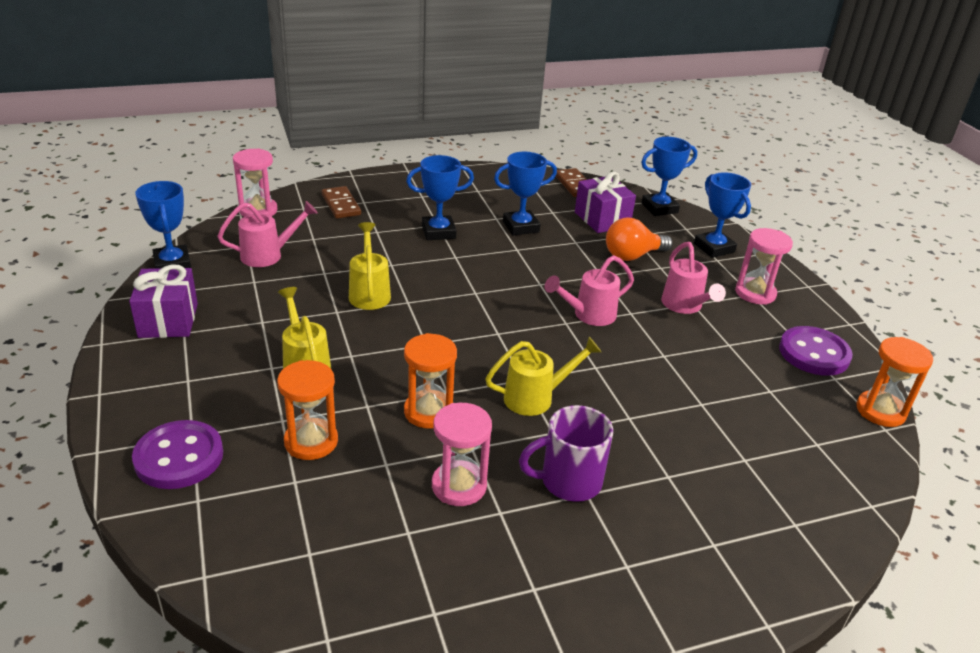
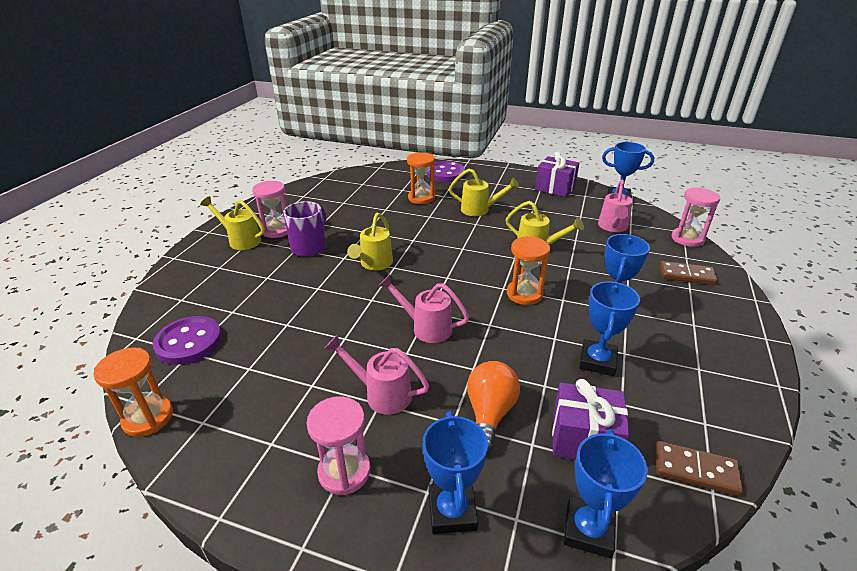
camera: 130 degrees right, 0 degrees up
orange hourglass [404,333,457,428] -> orange hourglass moved to [507,236,550,305]
pink hourglass [432,403,492,506] -> pink hourglass moved to [252,181,287,238]
pink watering can [545,255,634,326] -> pink watering can turned 75 degrees counterclockwise [378,274,469,343]
blue trophy [694,172,751,258] -> blue trophy turned 75 degrees clockwise [423,412,488,534]
purple button [779,326,853,376] -> purple button moved to [153,316,222,365]
none -> yellow watering can [200,196,265,250]

